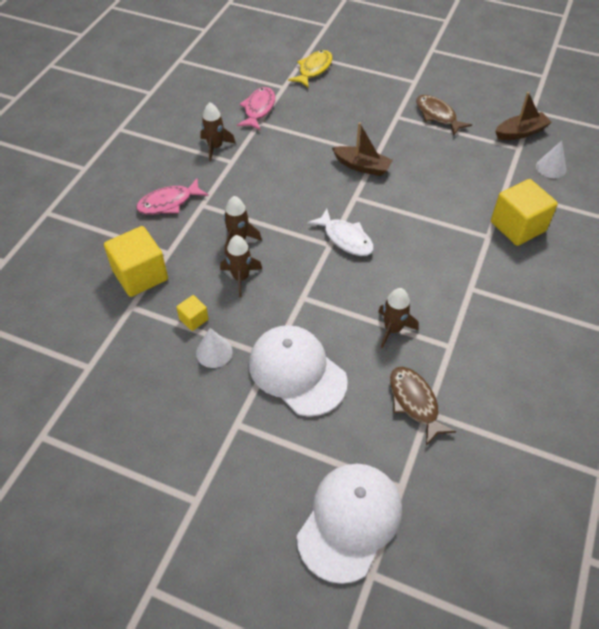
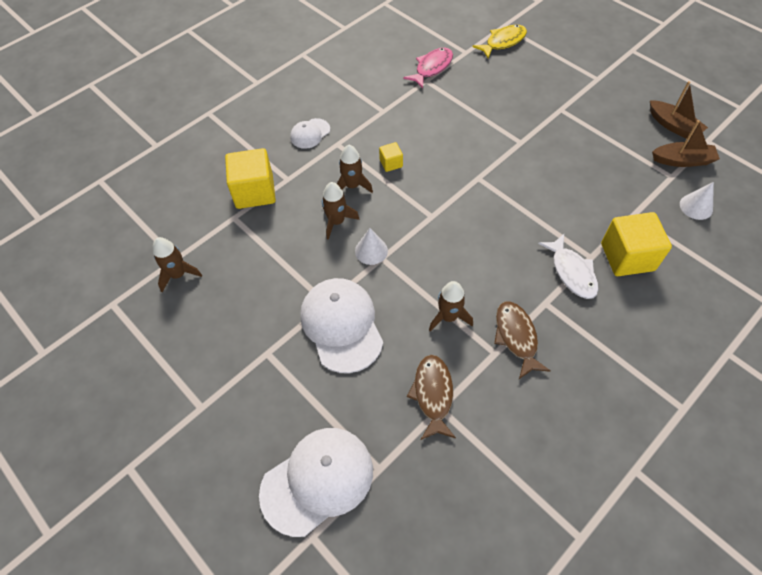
camera: 25 degrees right, 5 degrees up
pink fish [136,178,209,215] -> white cap [290,118,330,149]
yellow cube [176,295,209,331] -> yellow cube moved to [379,142,403,172]
white cone [196,328,233,368] -> white cone moved to [355,228,388,265]
brown rocket [200,102,236,161] -> brown rocket moved to [153,237,202,292]
white fish [307,209,374,256] -> white fish moved to [538,234,598,299]
brown boat [332,122,393,176] -> brown boat moved to [650,81,708,140]
brown fish [416,95,472,135] -> brown fish moved to [494,301,551,379]

